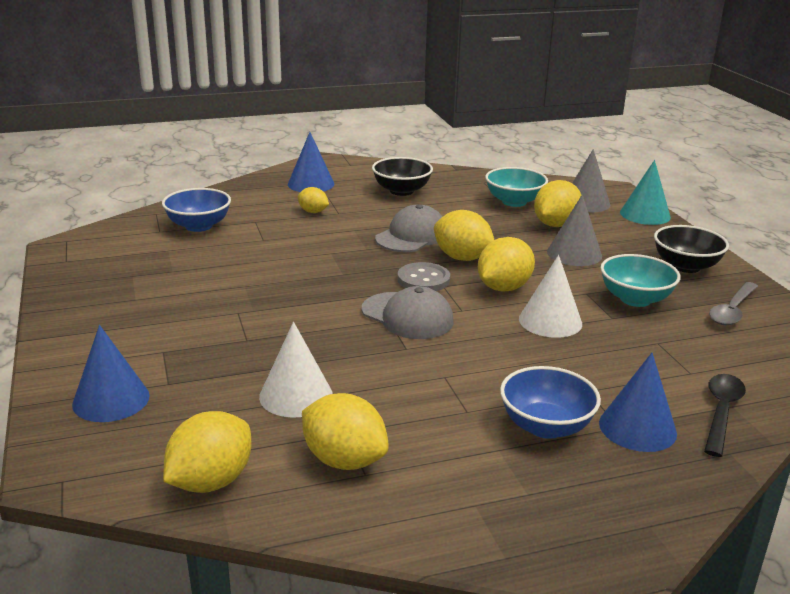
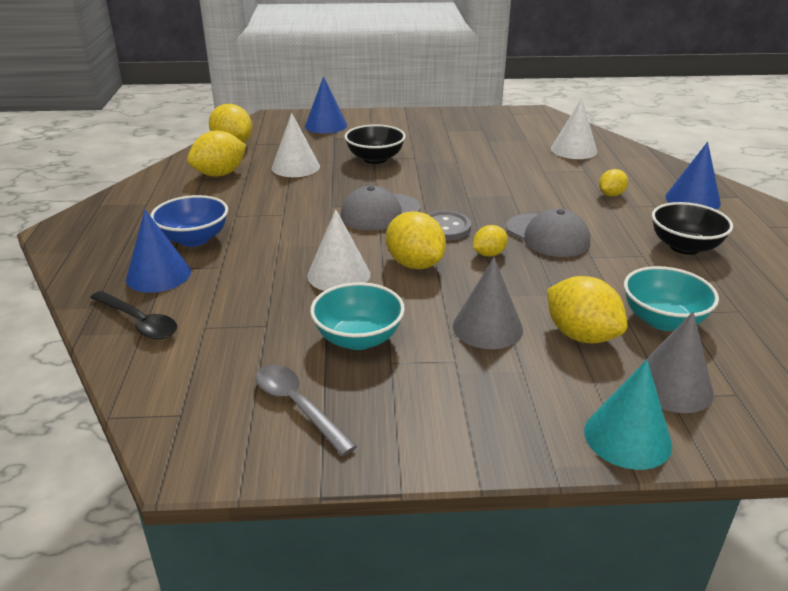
camera: 105 degrees right, 5 degrees up
blue bowl [162,188,231,232] -> white cone [551,98,597,159]
yellow lemon [434,210,494,261] -> yellow lemon [473,225,508,257], size x0.57
black bowl [654,225,729,273] -> black bowl moved to [345,124,406,164]

